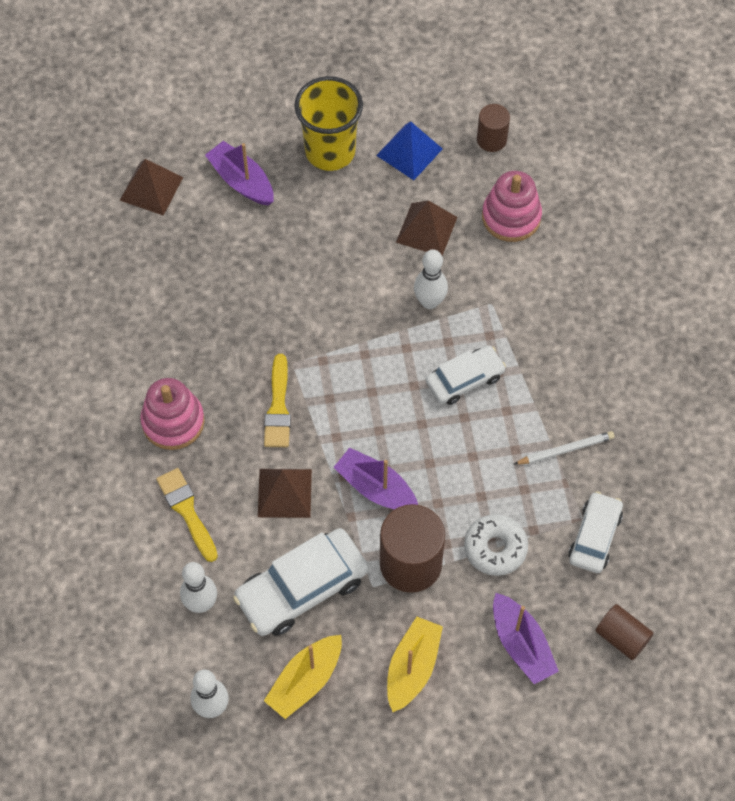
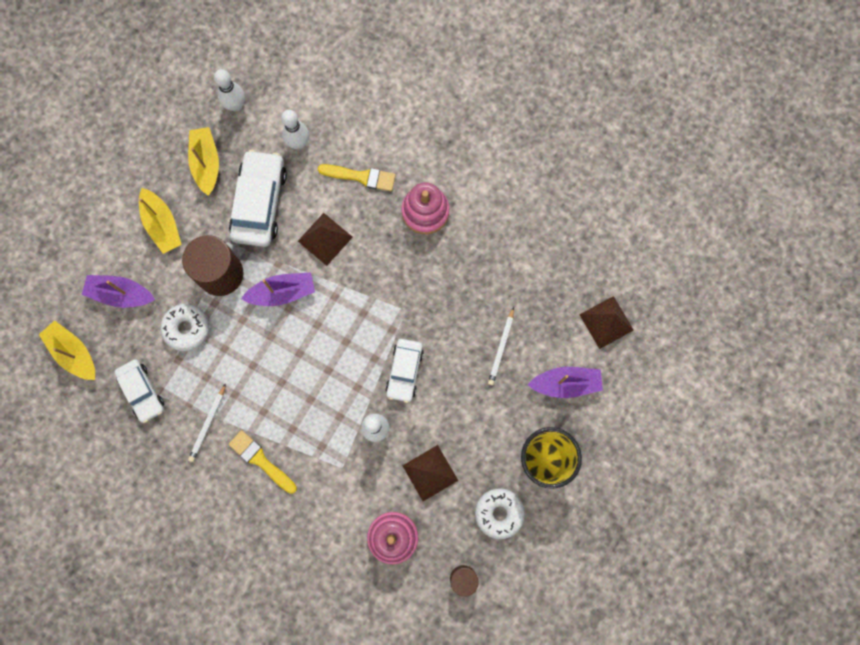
camera: 130 degrees right, 15 degrees up
yellow brush [264,354,291,447] -> yellow brush moved to [228,430,297,494]
blue pyramid [376,121,443,180] -> white donut [475,488,525,539]
white car [426,345,506,405] -> white car moved to [385,339,424,403]
brown cylinder [595,604,654,660] -> yellow boat [39,320,95,380]
none -> white pencil [488,307,514,385]

